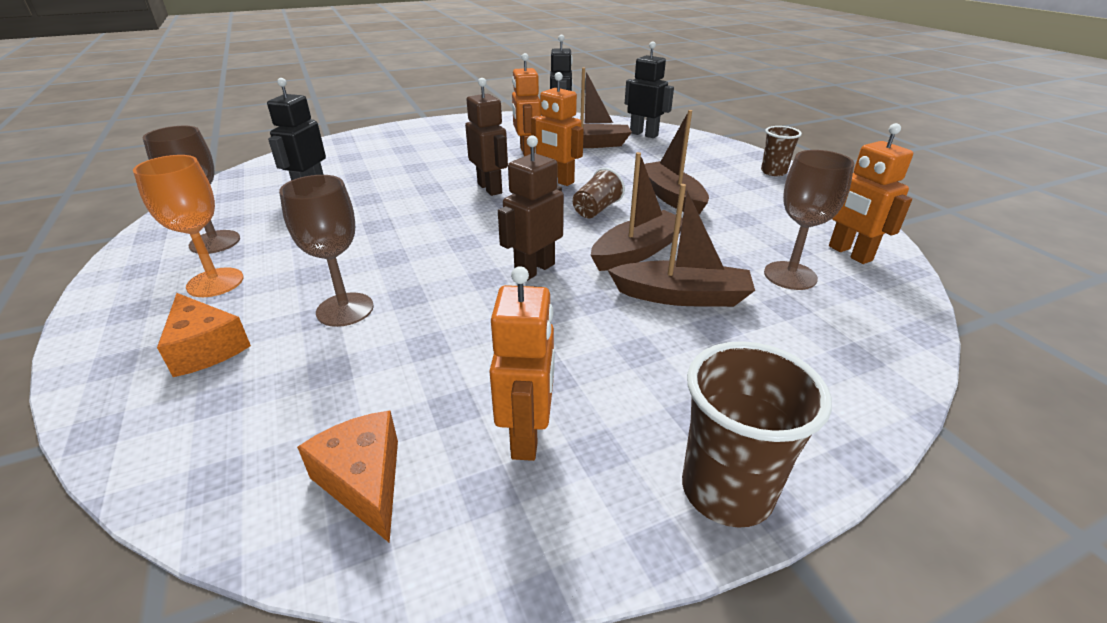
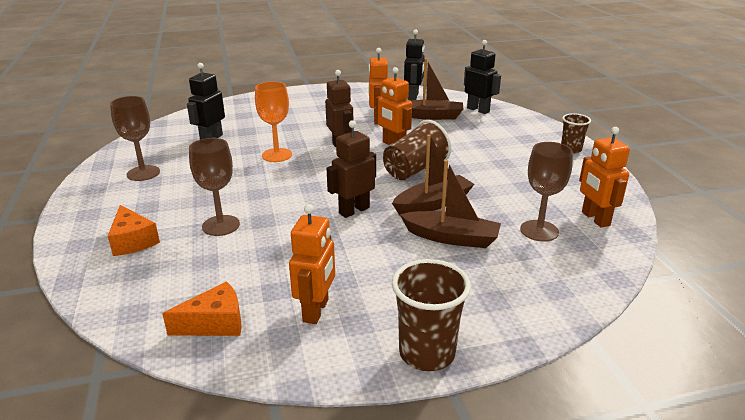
camera: 10 degrees right, 5 degrees down
orange goblet [133,155,244,297] -> orange goblet moved to [255,81,292,162]
orange cheese [297,411,398,543] -> orange cheese turned 90 degrees clockwise [162,281,242,336]
brown cup [573,168,625,218] -> brown cup [383,120,451,180], size x1.63
brown boat [644,110,709,215] -> none

